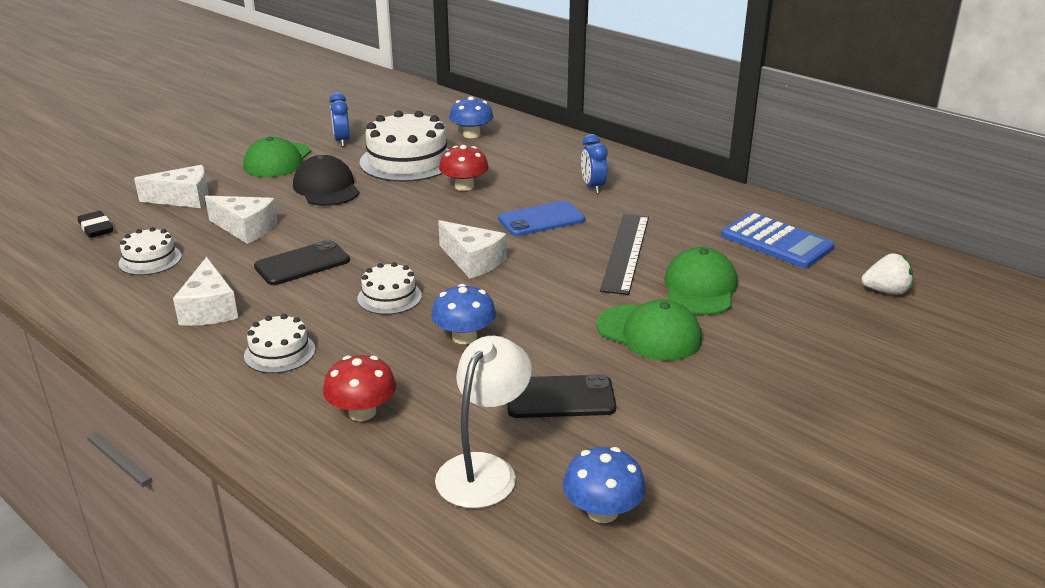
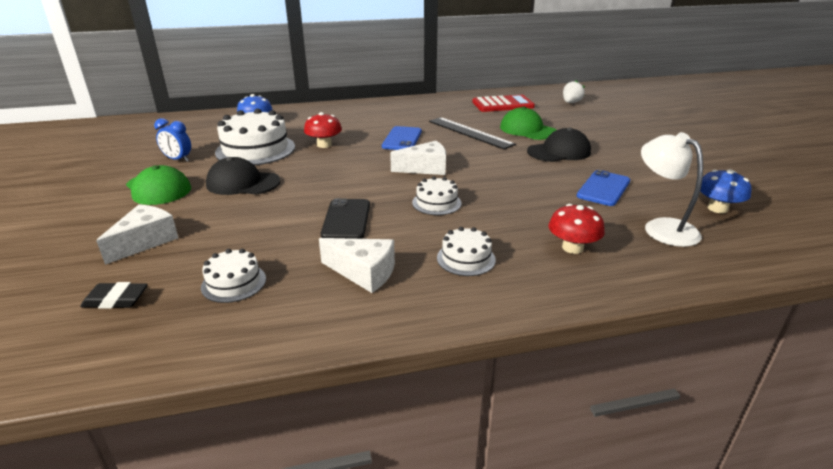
camera: 55 degrees left, 0 degrees up
white cheese [205,196,278,244] -> none
blue mushroom [431,284,496,344] -> none
black phone [507,374,616,418] -> blue phone [577,170,630,206]
blue clock [581,134,608,194] -> none
green cap [596,299,702,361] -> black cap [527,127,591,162]
blue calculator [721,212,835,268] -> red calculator [472,95,535,112]

